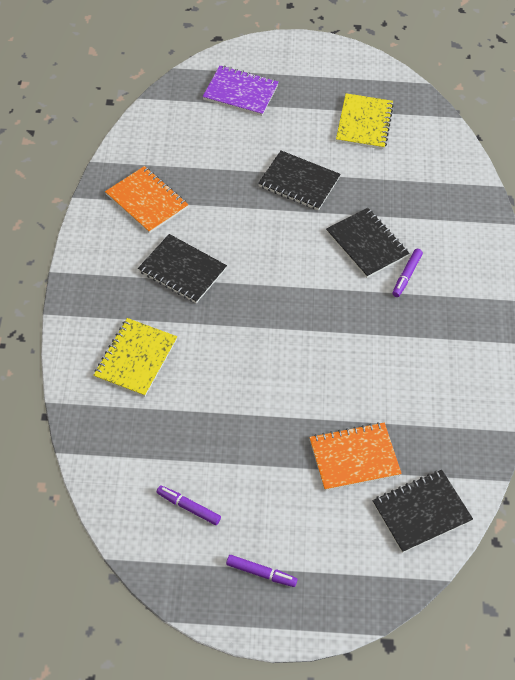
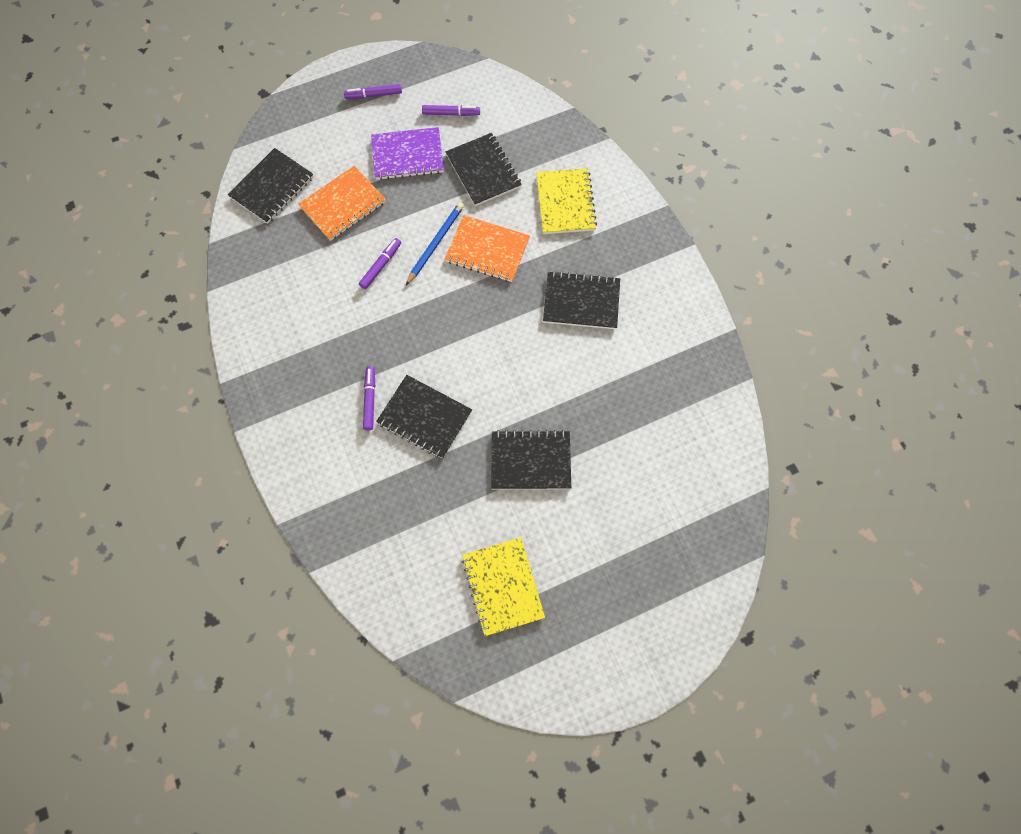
camera: 155 degrees right, 15 degrees up
orange notebook [105,166,189,234] -> orange notebook moved to [445,215,530,282]
purple notebook [203,65,278,116] -> purple notebook moved to [371,127,444,180]
none -> purple marker [359,238,401,289]
none -> blue pencil [406,202,464,285]
none -> black notebook [446,133,522,206]

